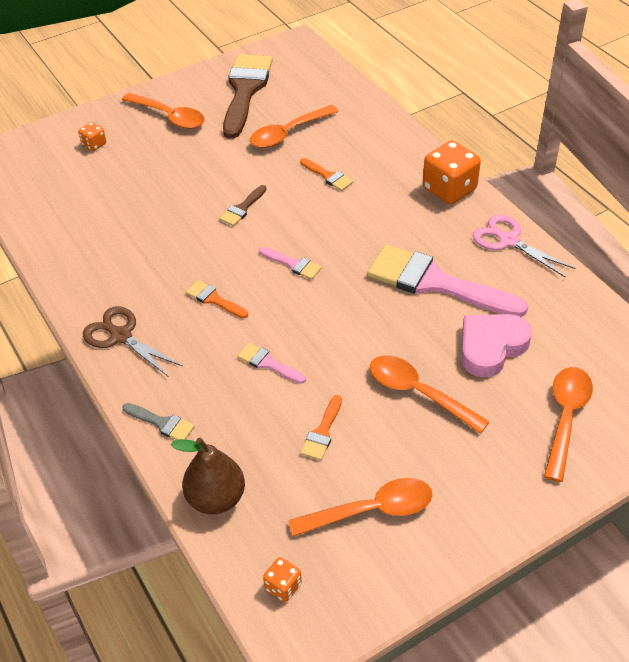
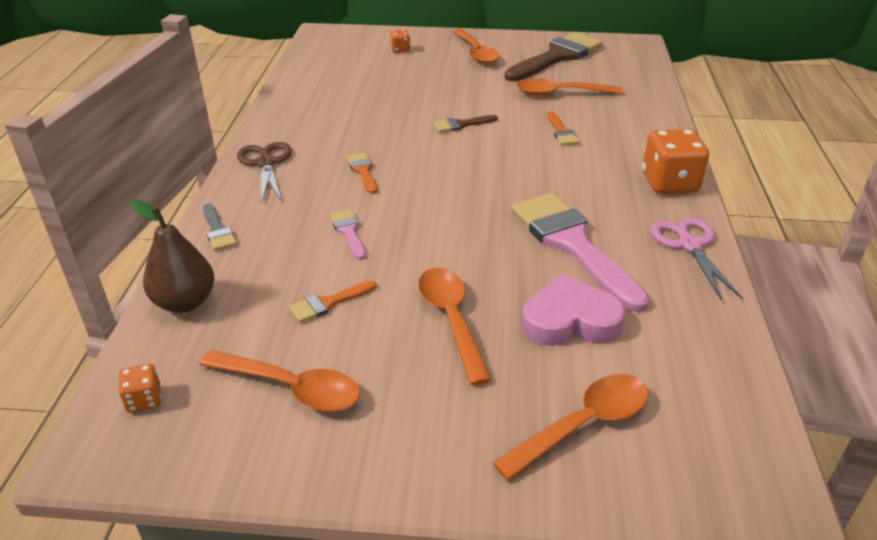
camera: 35 degrees right, 10 degrees down
pink brush [259,247,322,280] -> none

